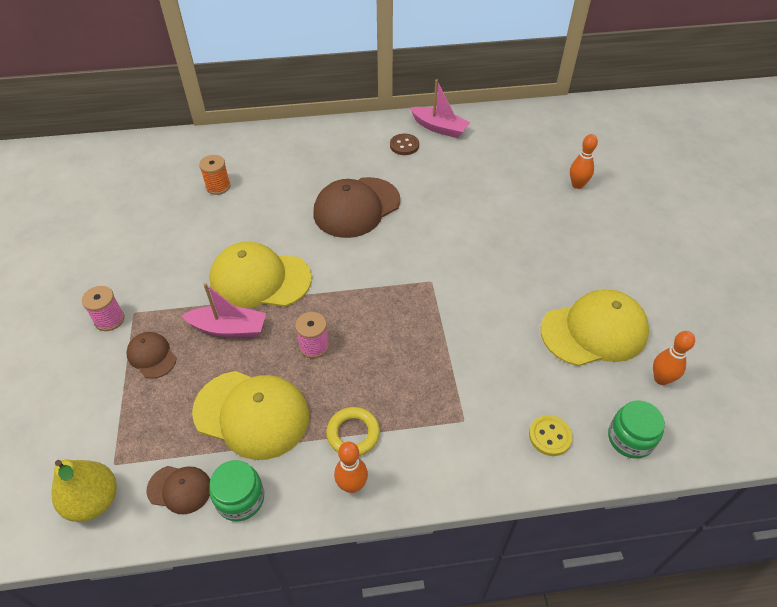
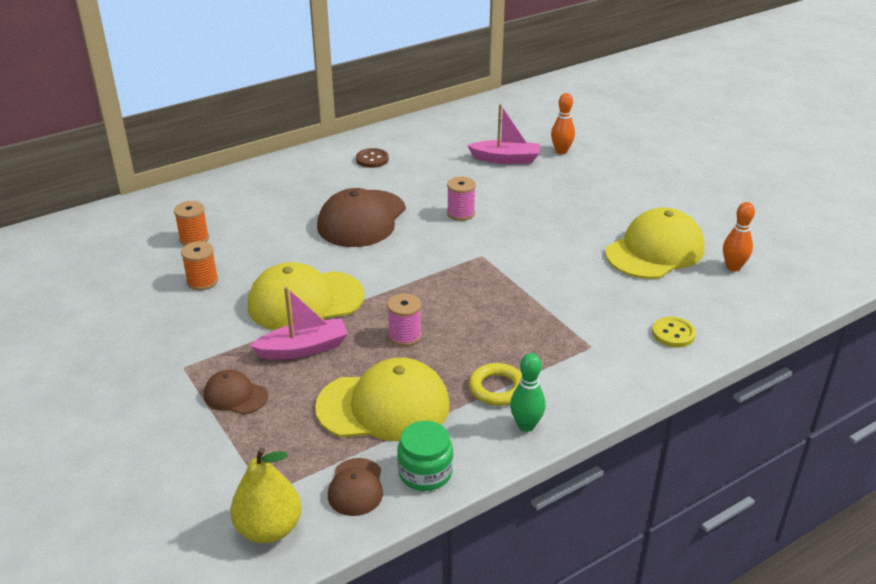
camera: 25 degrees left, 15 degrees down
pink spool [82,286,125,331] -> pink spool moved to [447,177,476,221]
brown cap [147,466,210,514] -> brown cap turned 105 degrees clockwise [328,458,383,516]
orange bowling pin [334,442,368,493] -> green bowling pin [510,353,546,432]
pink boat [410,79,471,138] -> pink boat moved to [467,104,540,164]
green jar [608,401,665,459] -> none
none -> orange spool [181,241,218,290]

